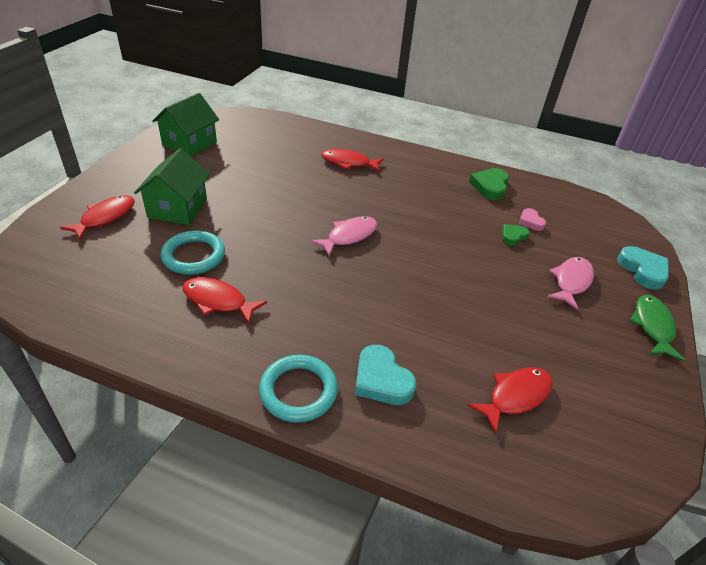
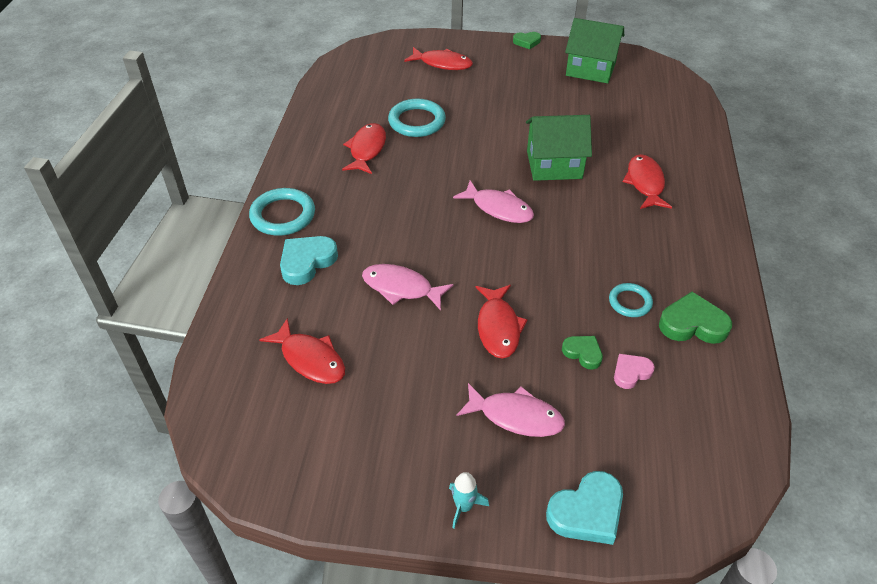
camera: 80 degrees right, 5 degrees up
green house [134,148,210,225] -> green house moved to [526,115,592,181]
green fish [629,295,685,361] -> turquoise rocket [449,472,489,529]
none -> pink fish [362,264,454,310]
none -> red fish [476,285,528,359]
none -> green heart [513,32,541,49]
none -> turquoise ring [609,283,653,317]

